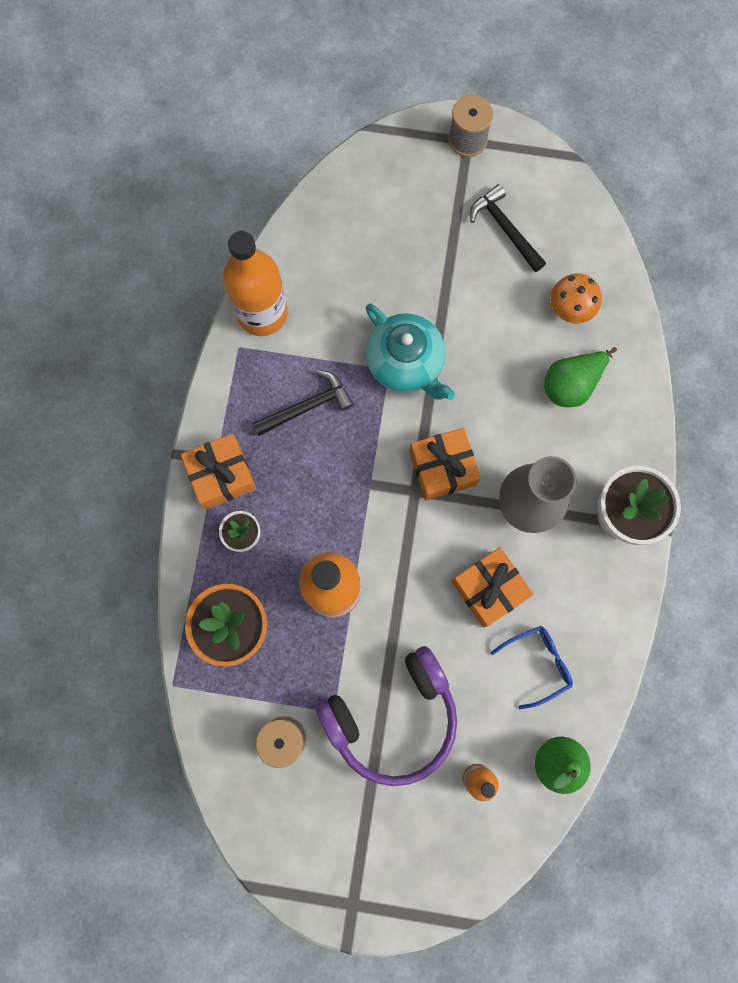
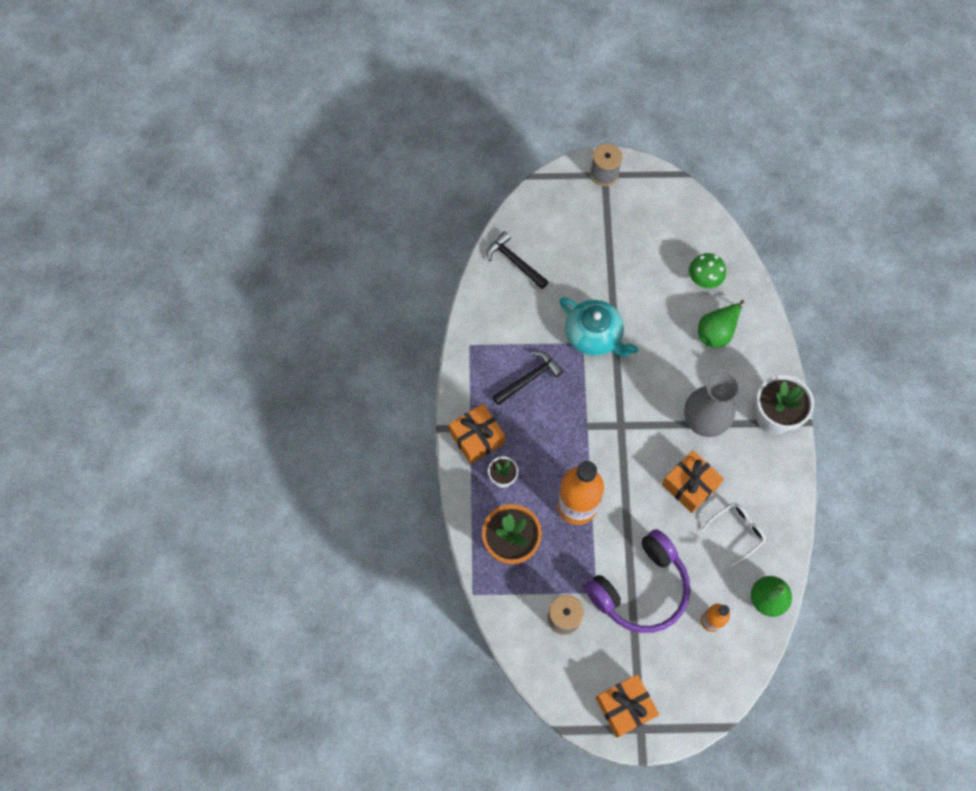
camera: 10 degrees left, 10 degrees down
orange bottle [223,230,288,336] -> none
orange gift [409,428,481,501] -> orange gift moved to [596,674,659,738]
black hammer [470,184,546,272] -> black hammer moved to [487,231,549,289]
blue glasses [491,626,573,709] -> white glasses [701,502,766,566]
orange mushroom [550,273,602,324] -> green mushroom [689,253,726,288]

